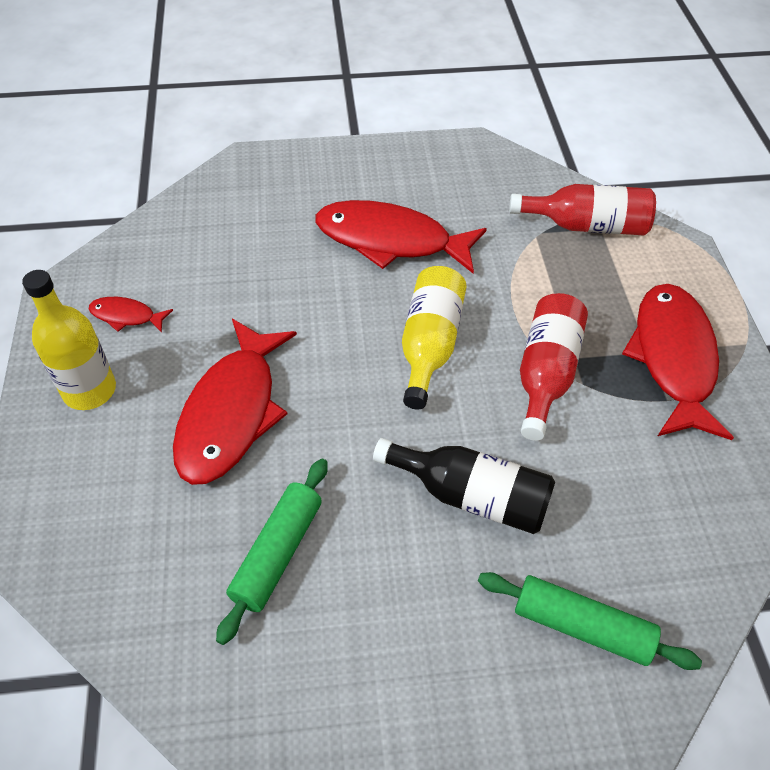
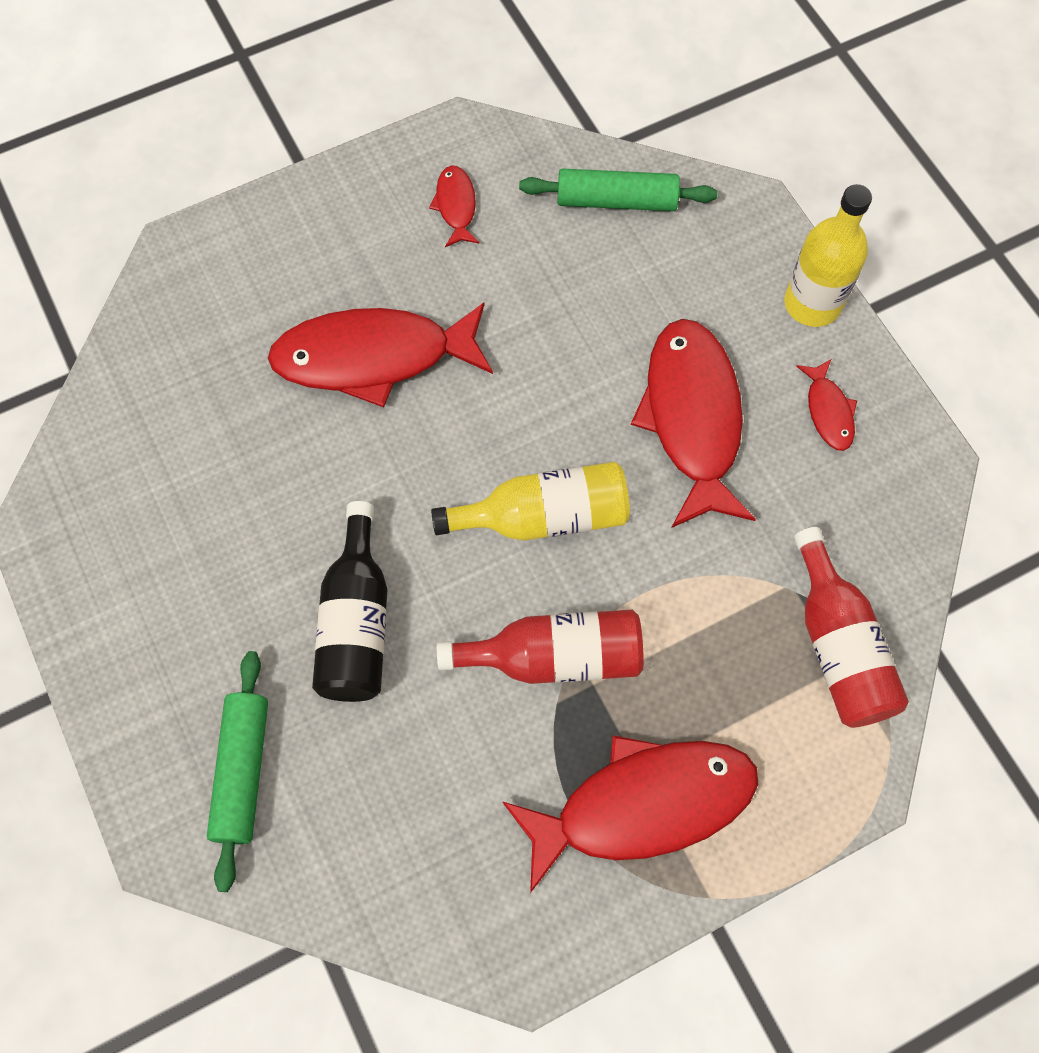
camera: 70 degrees right, 15 degrees up
yellow bottle [22,270,116,410] -> yellow bottle moved to [784,184,872,327]
green rolling pin [216,459,328,645] -> green rolling pin moved to [519,168,718,211]
none -> red fish [796,359,857,451]

